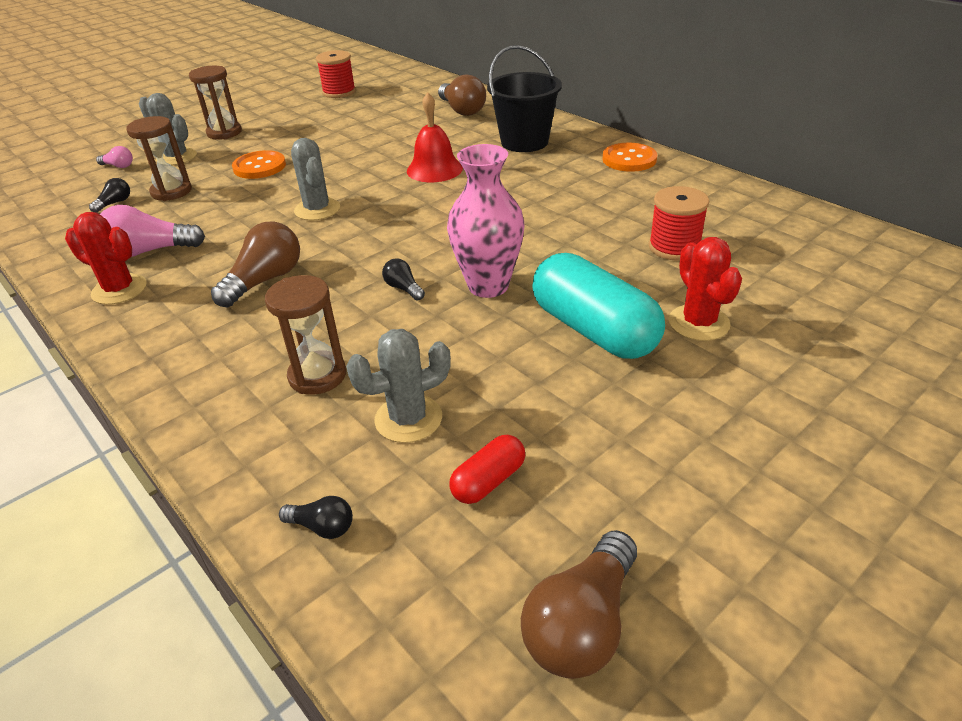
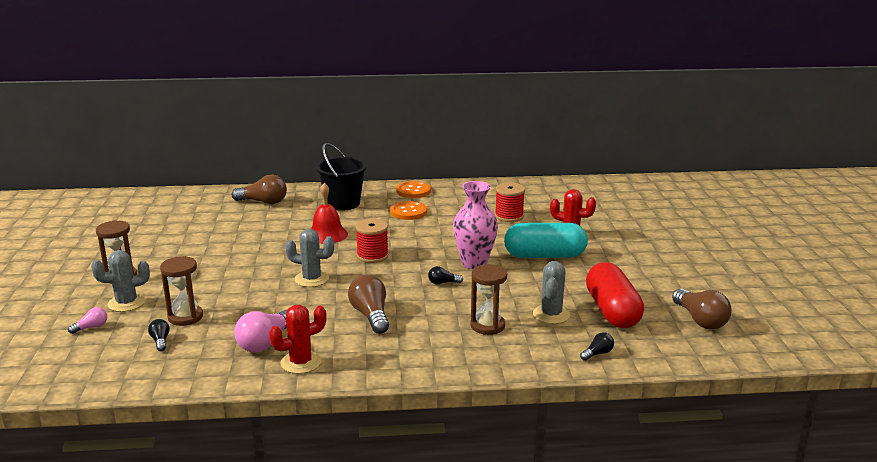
camera: 55 degrees left, 15 degrees down
orange button [232,150,286,179] -> orange button moved to [390,201,427,220]
red spool [316,50,356,98] -> red spool moved to [355,219,389,263]
red capsule [449,435,525,504] -> red capsule [586,262,644,328], size x2.10

